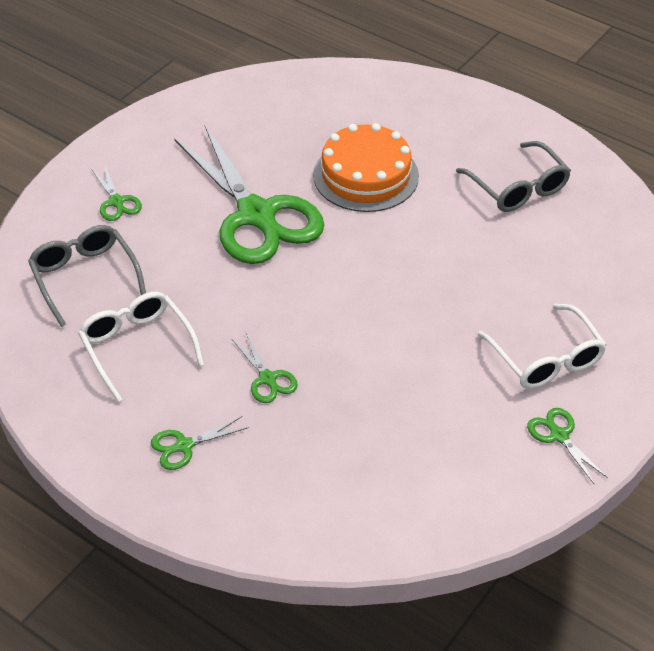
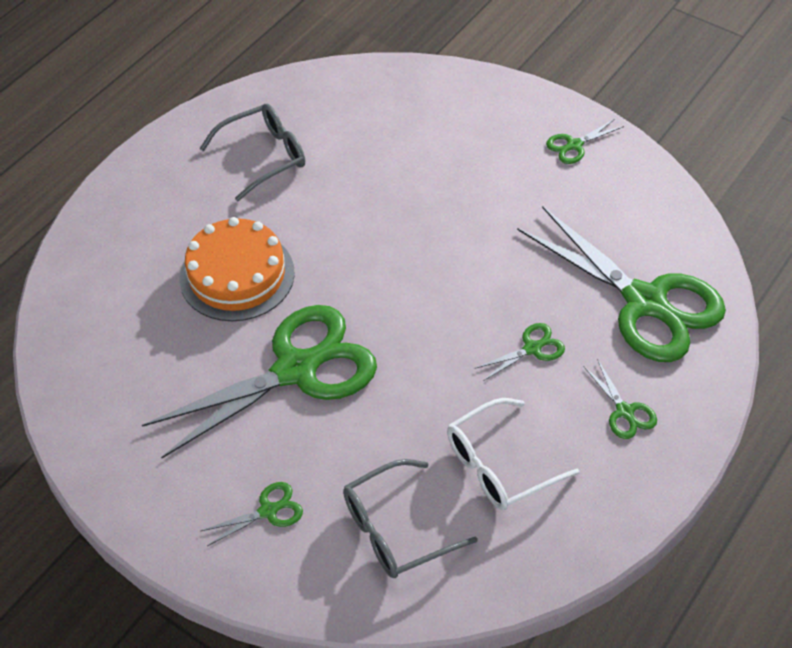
camera: 90 degrees left, 5 degrees up
white glasses [478,304,607,389] -> none
none -> green scissors [517,206,726,362]

